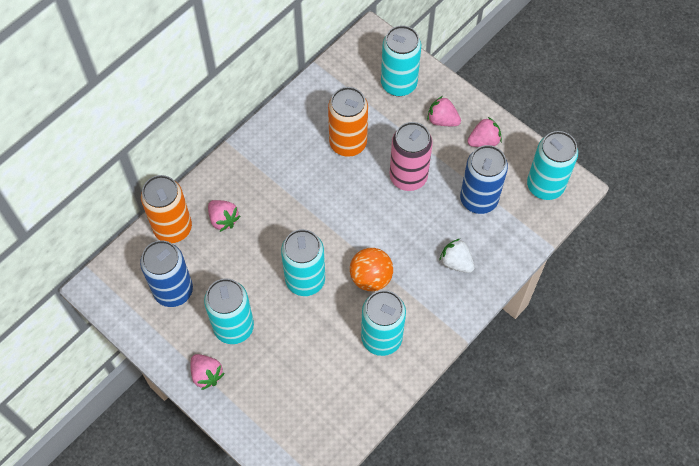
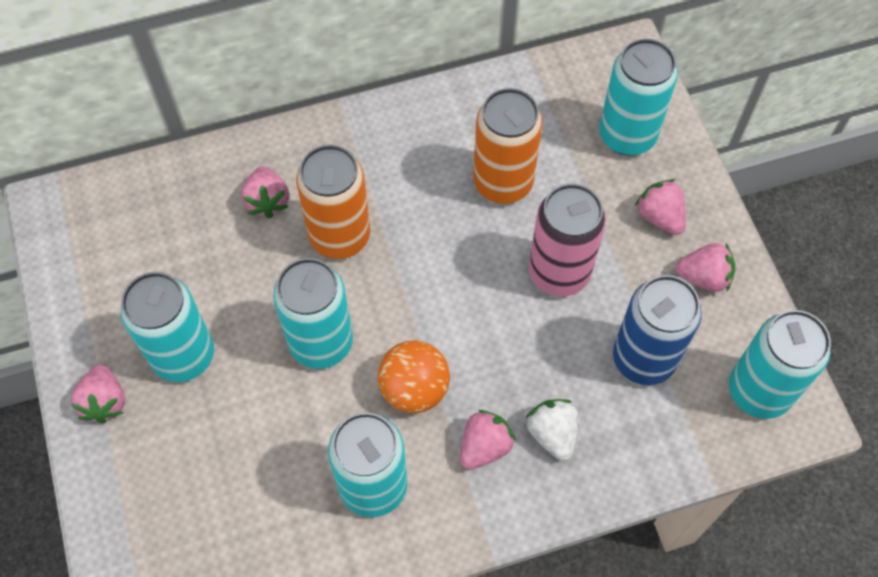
camera: 30 degrees right, 0 degrees up
blue can [140,240,193,307] -> none
orange can [141,175,192,243] -> orange can moved to [296,145,370,259]
none -> pink strawberry [460,410,516,470]

